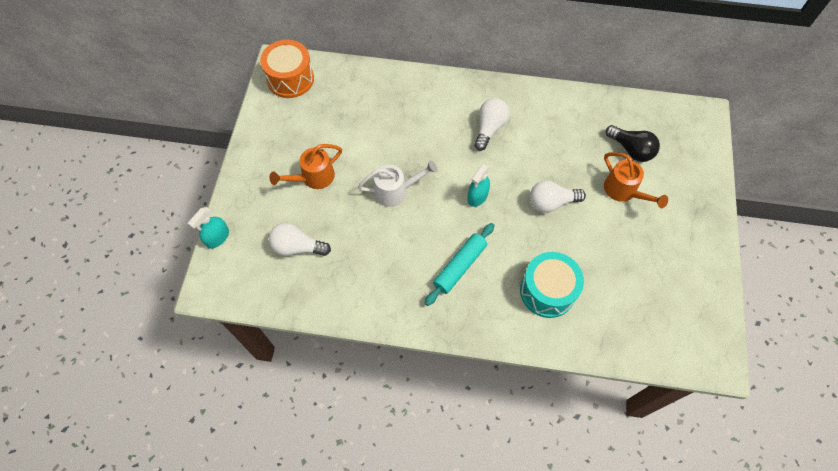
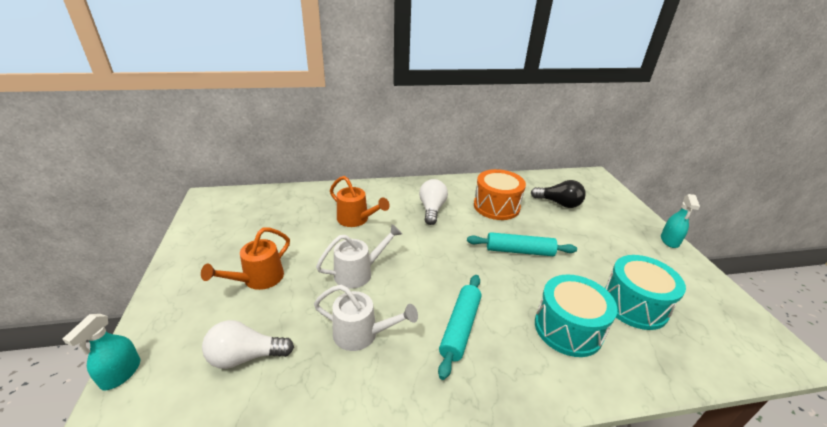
camera: 20 degrees left, 30 degrees down
orange drum [260,40,314,98] -> orange drum moved to [474,169,526,220]
turquoise spray bottle [468,164,490,207] -> turquoise spray bottle moved to [661,194,700,248]
white light bulb [530,181,586,213] -> turquoise rolling pin [467,232,577,256]
orange watering can [604,152,668,208] -> orange watering can moved to [330,176,390,227]
none -> white watering can [314,285,418,351]
none -> turquoise drum [605,255,686,330]

